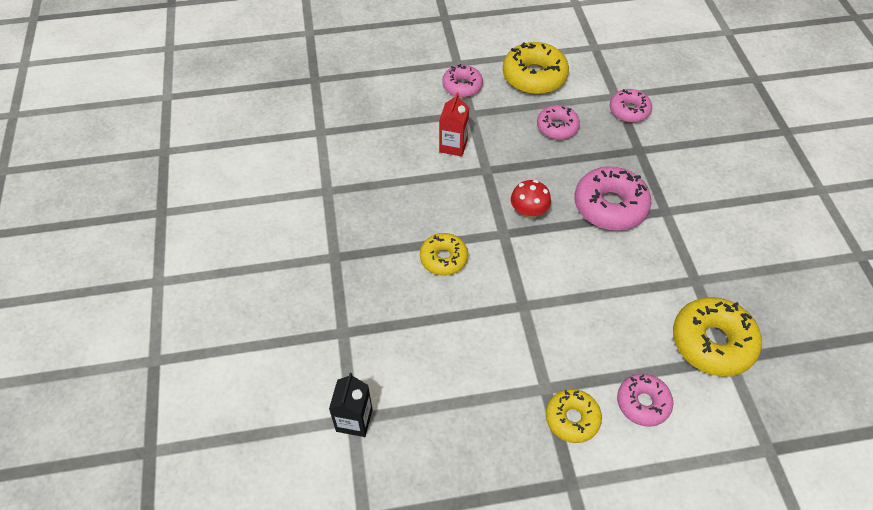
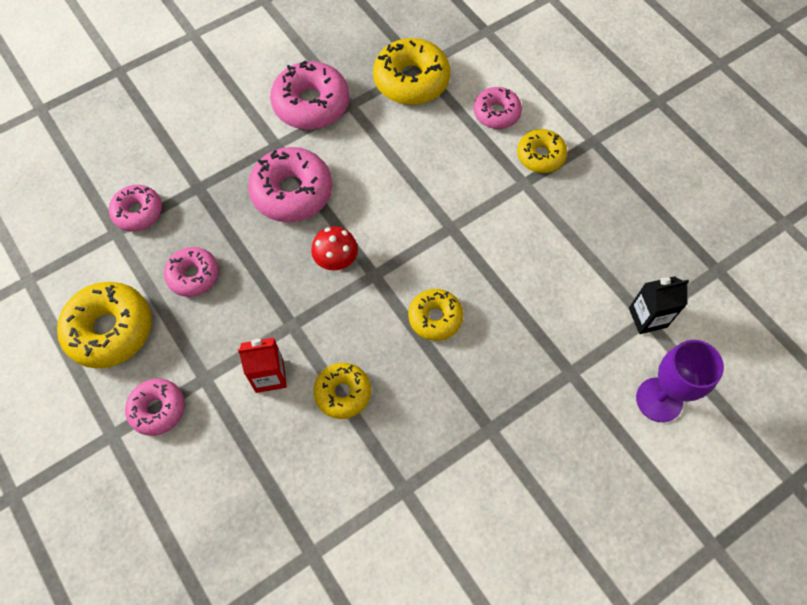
camera: 115 degrees left, 10 degrees up
none -> pink donut [270,60,349,130]
none -> yellow donut [314,363,371,419]
none -> purple goblet [636,340,724,422]

